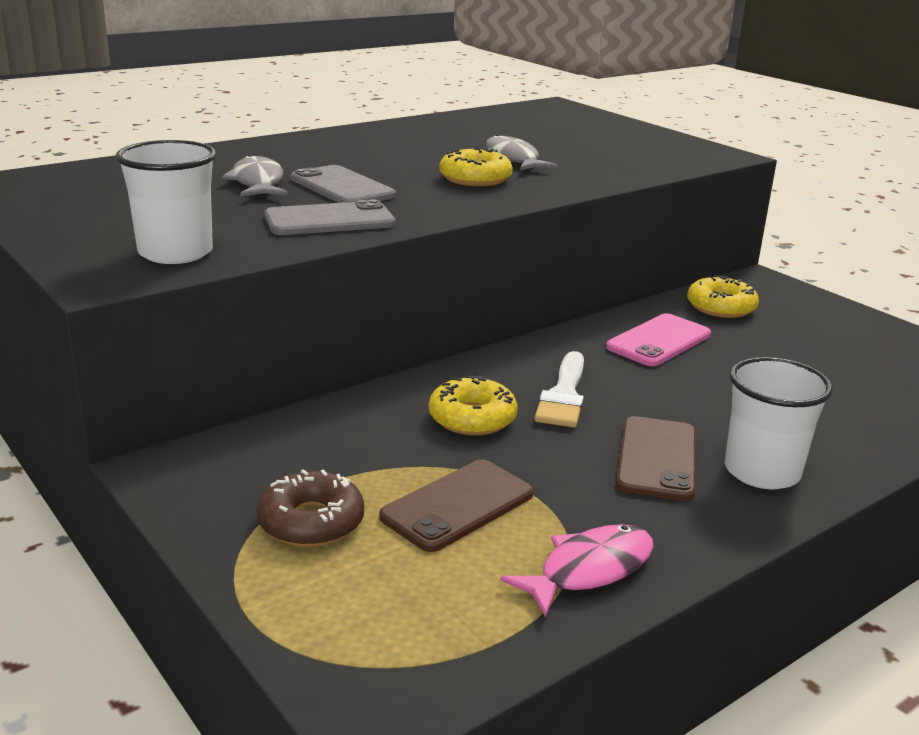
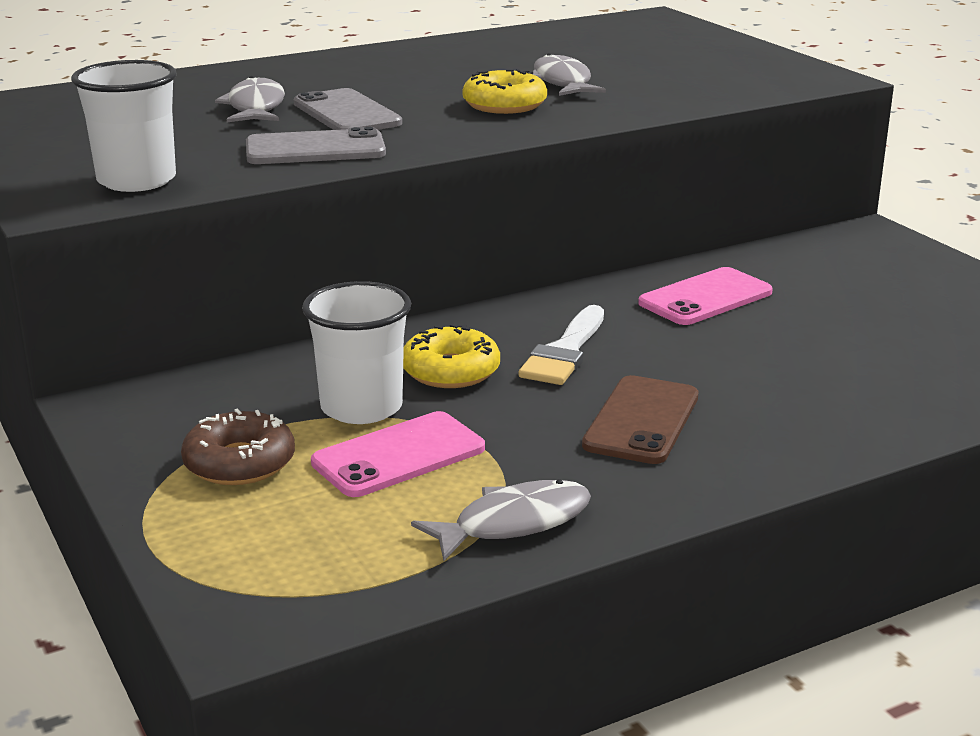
camera: 10 degrees right, 0 degrees up
brown phone [379,459,533,552] -> pink phone [311,411,485,497]
pink fish [500,524,654,618] -> grey fish [411,479,591,561]
yellow donut [687,275,759,318] -> none
white cup [725,357,833,489] -> white cup moved to [302,281,411,424]

